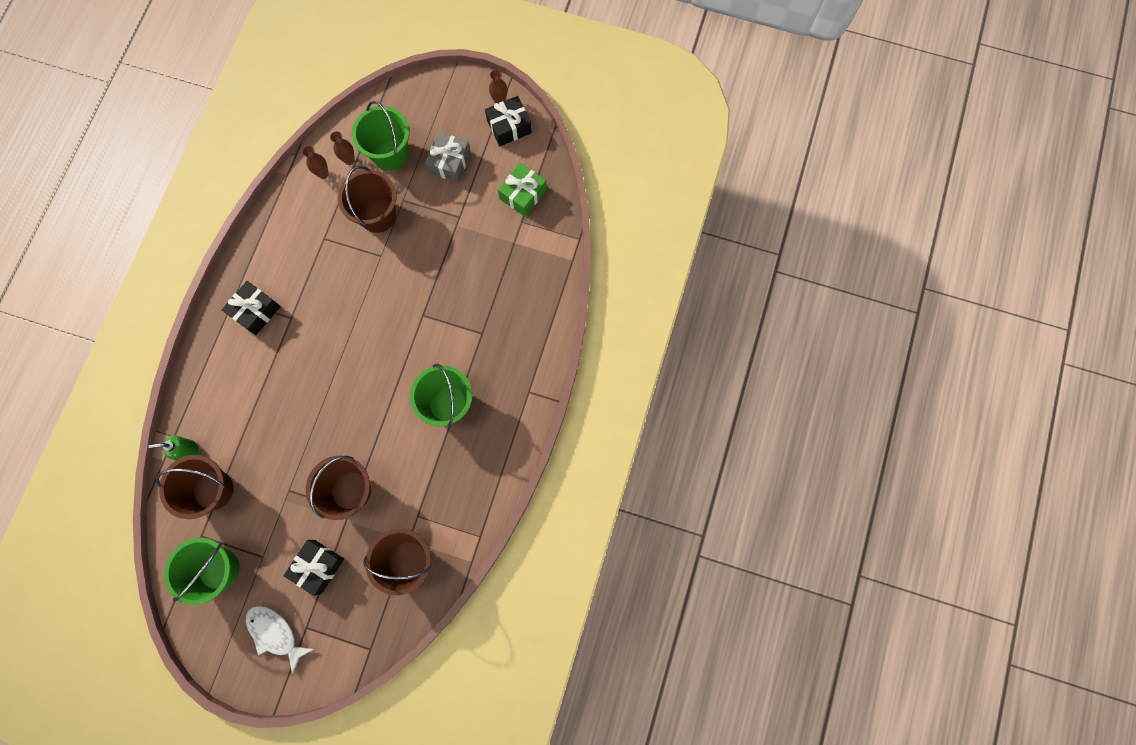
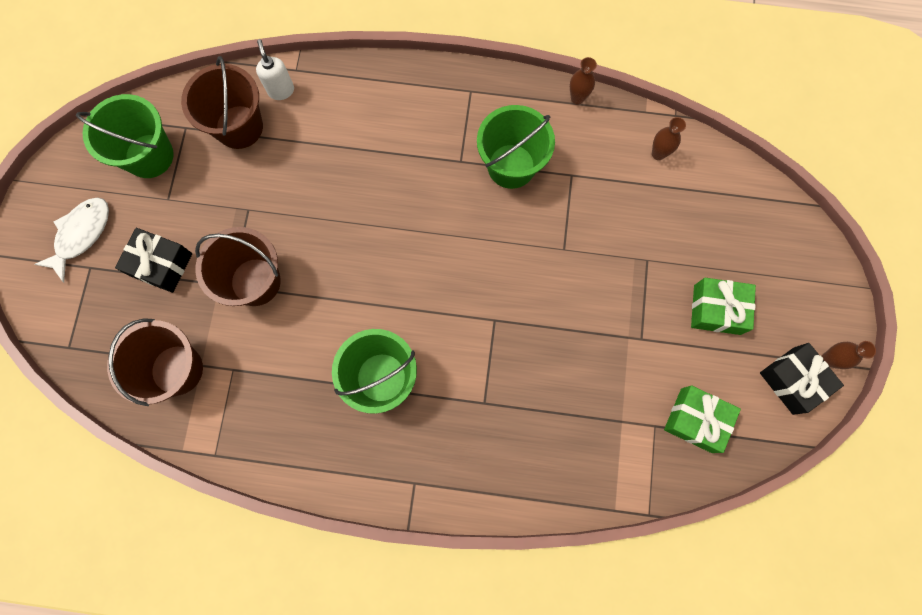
camera: 80 degrees right, 0 degrees up
green soap dispenser [148,435,198,460] -> white soap dispenser [256,39,294,100]
black gift [222,281,281,335] -> none
brown vase [330,131,355,165] -> brown vase moved to [570,57,597,105]
brown bucket [338,166,397,233] -> none
green bucket [352,101,409,171] -> green bucket moved to [477,105,555,189]
grey gift [425,132,471,183] -> green gift [691,278,756,335]

